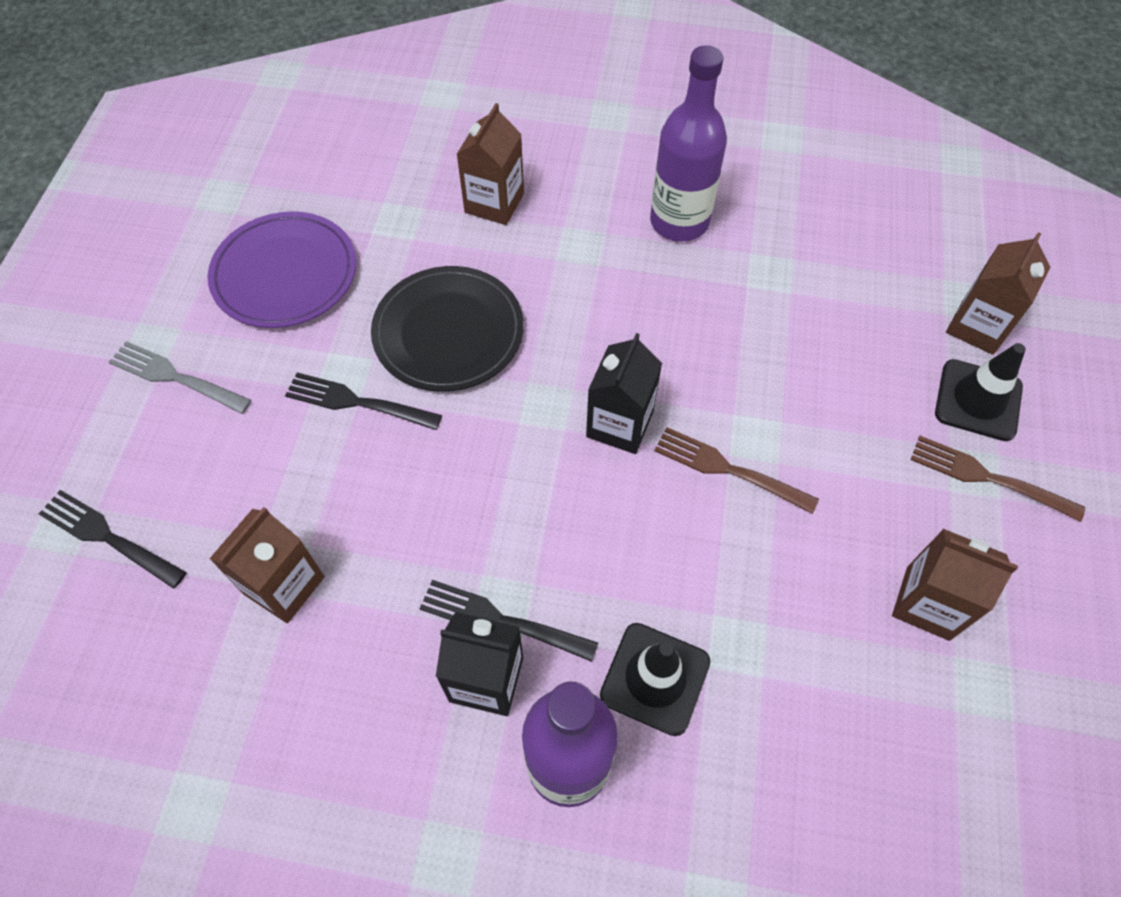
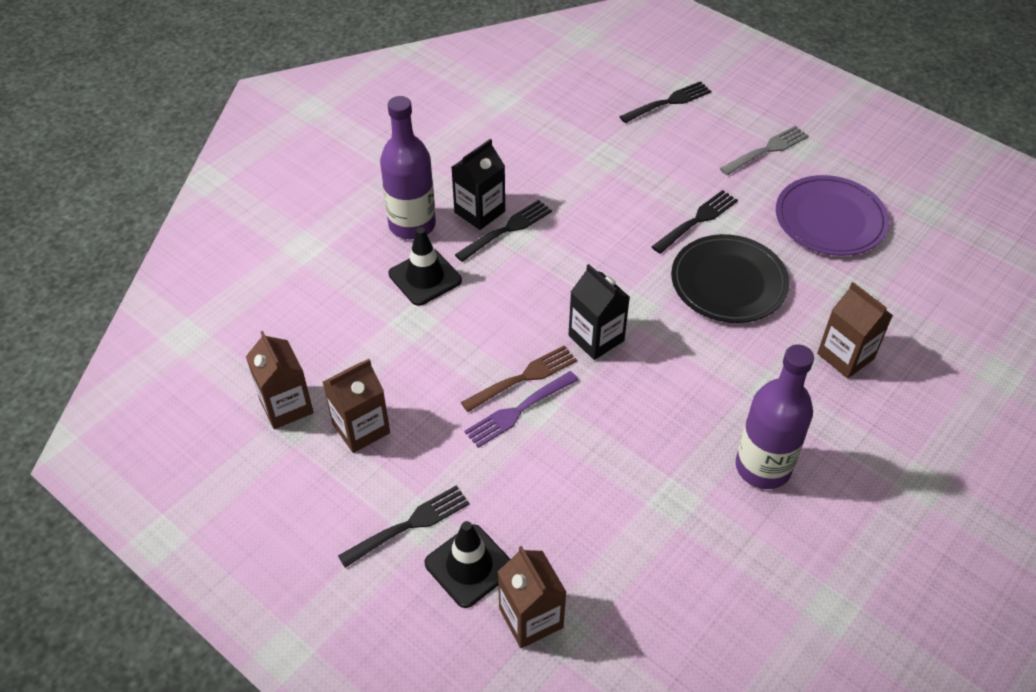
camera: 120 degrees right, 10 degrees down
brown carton [209,507,325,623] -> brown carton moved to [246,331,313,429]
brown fork [911,436,1085,522] -> black fork [338,485,469,568]
none -> purple fork [464,371,578,448]

